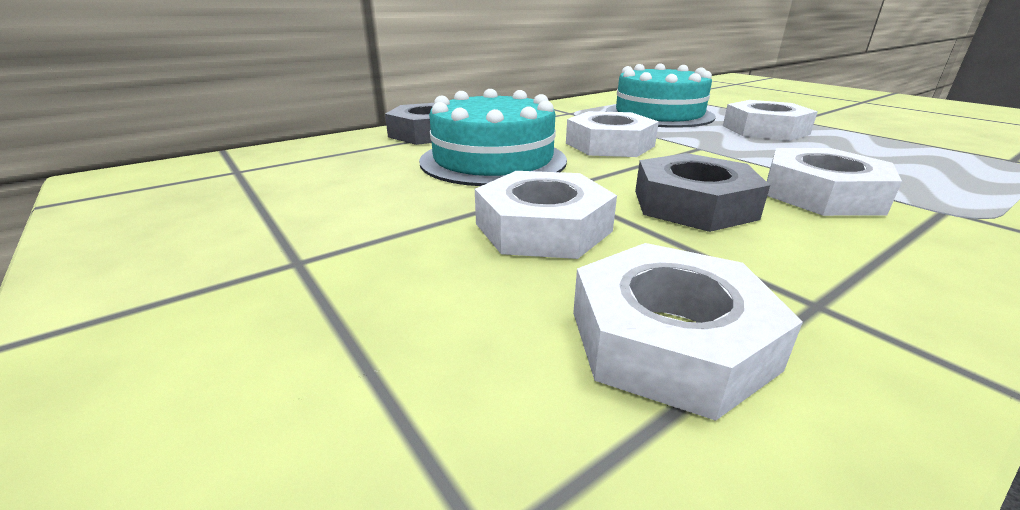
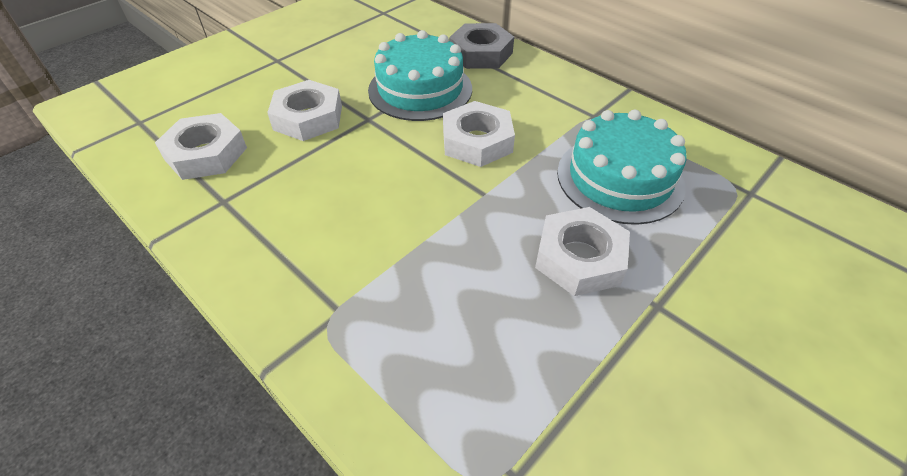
camera: 80 degrees right, 20 degrees up
grey nut [635,153,770,232] -> none
white nut [767,148,902,216] -> none

